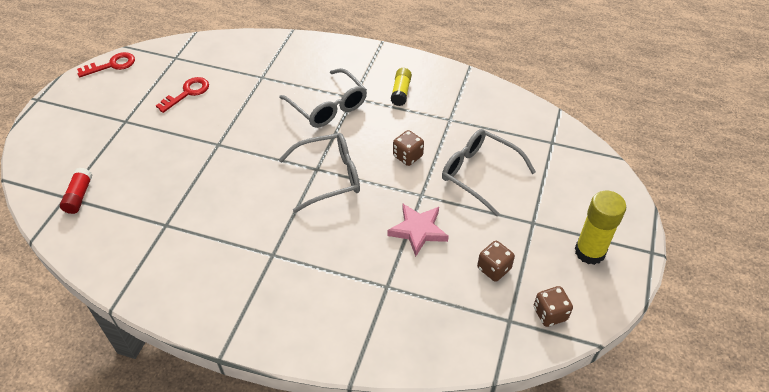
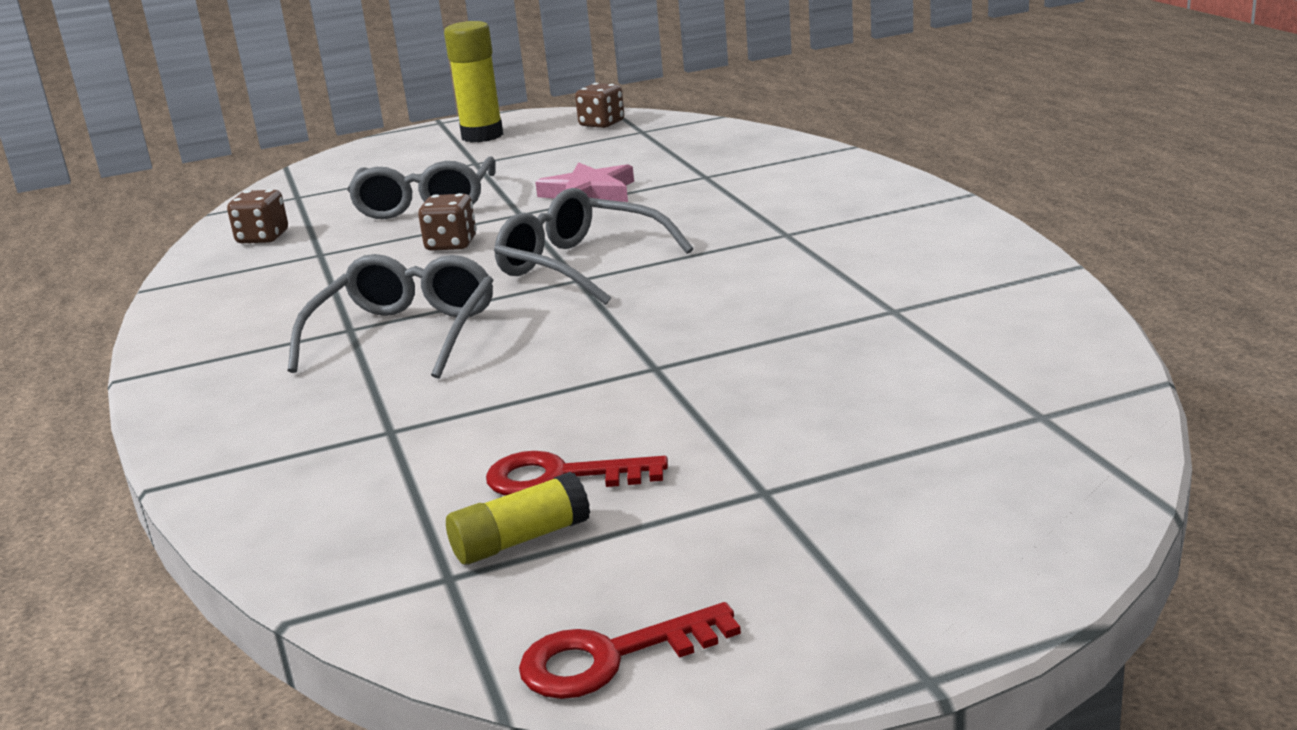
camera: 125 degrees left, 25 degrees down
red glue stick [60,168,93,214] -> none
red key [77,52,135,77] -> red key turned 45 degrees counterclockwise [519,602,741,699]
yellow glue stick [391,68,412,106] -> yellow glue stick moved to [446,472,590,565]
brown dice [477,241,515,282] -> brown dice moved to [227,189,288,243]

